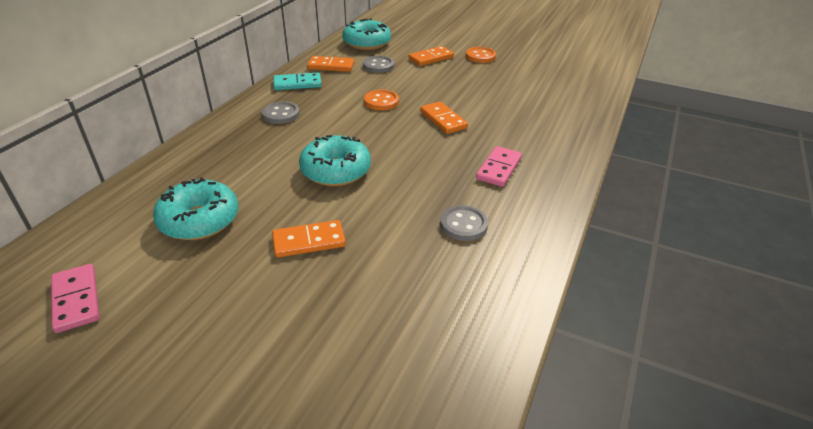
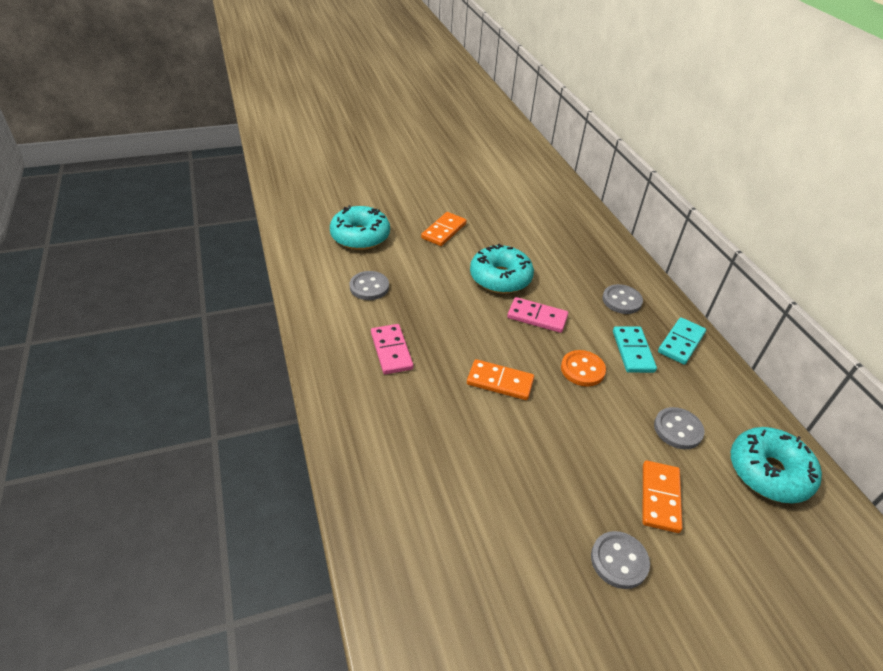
camera: 135 degrees right, 5 degrees up
pink domino [51,264,99,333] -> pink domino moved to [507,297,568,333]
turquoise donut [153,177,238,240] -> turquoise donut moved to [330,205,390,250]
orange domino [307,56,355,72] -> none
orange button [466,47,496,63] -> grey button [591,531,650,589]
none -> turquoise domino [613,326,657,373]

